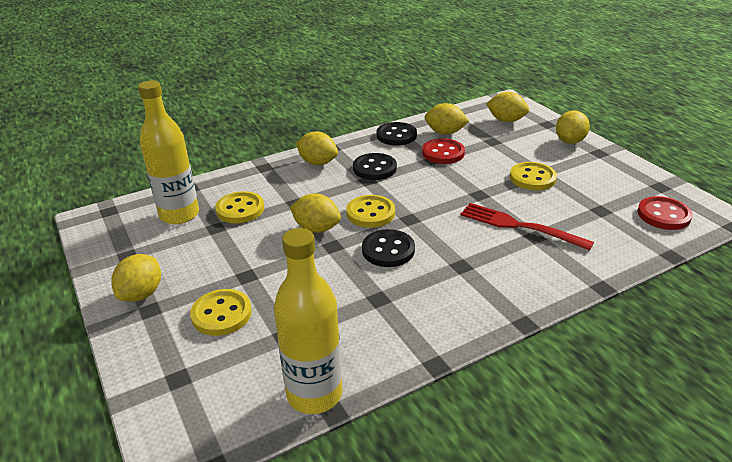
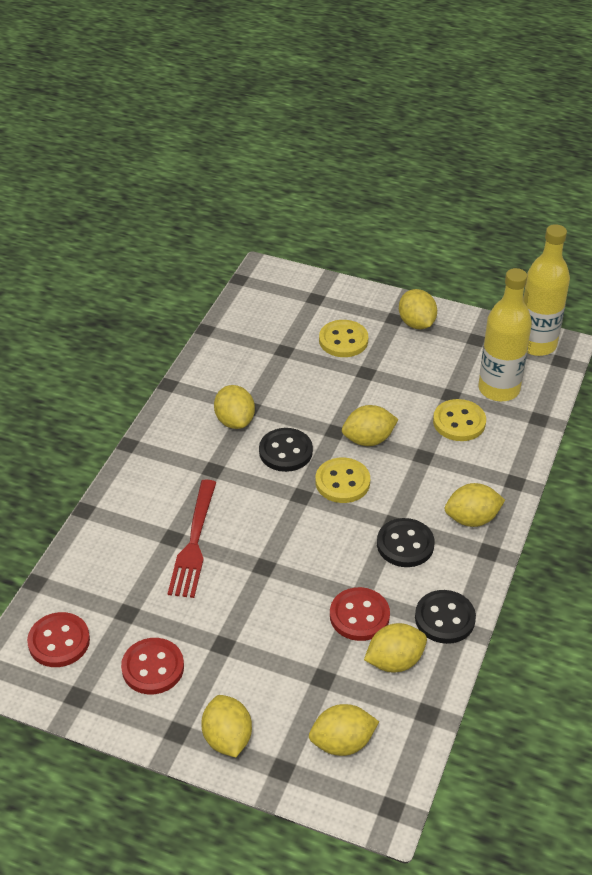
camera: 140 degrees right, 10 degrees up
yellow bottle [274,228,342,414] -> yellow bottle moved to [523,224,570,356]
red fork [460,203,594,251] -> red fork turned 105 degrees clockwise [168,480,216,598]
yellow button [510,162,557,190] -> none
none -> red button [121,638,184,694]
none -> yellow lemon [214,385,255,429]

